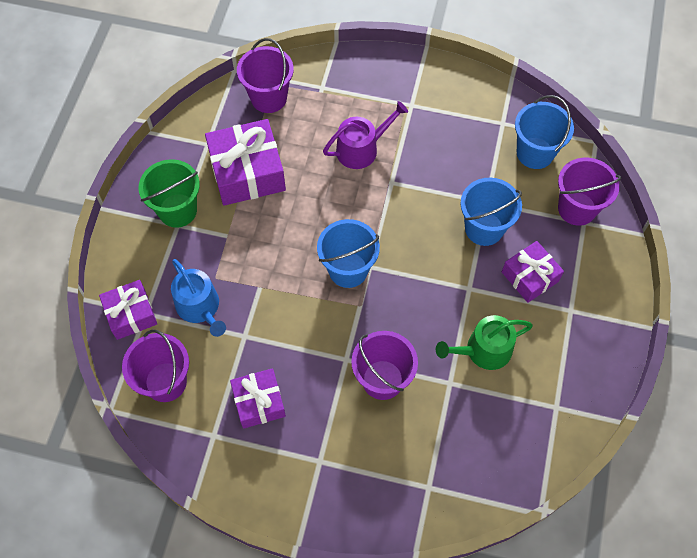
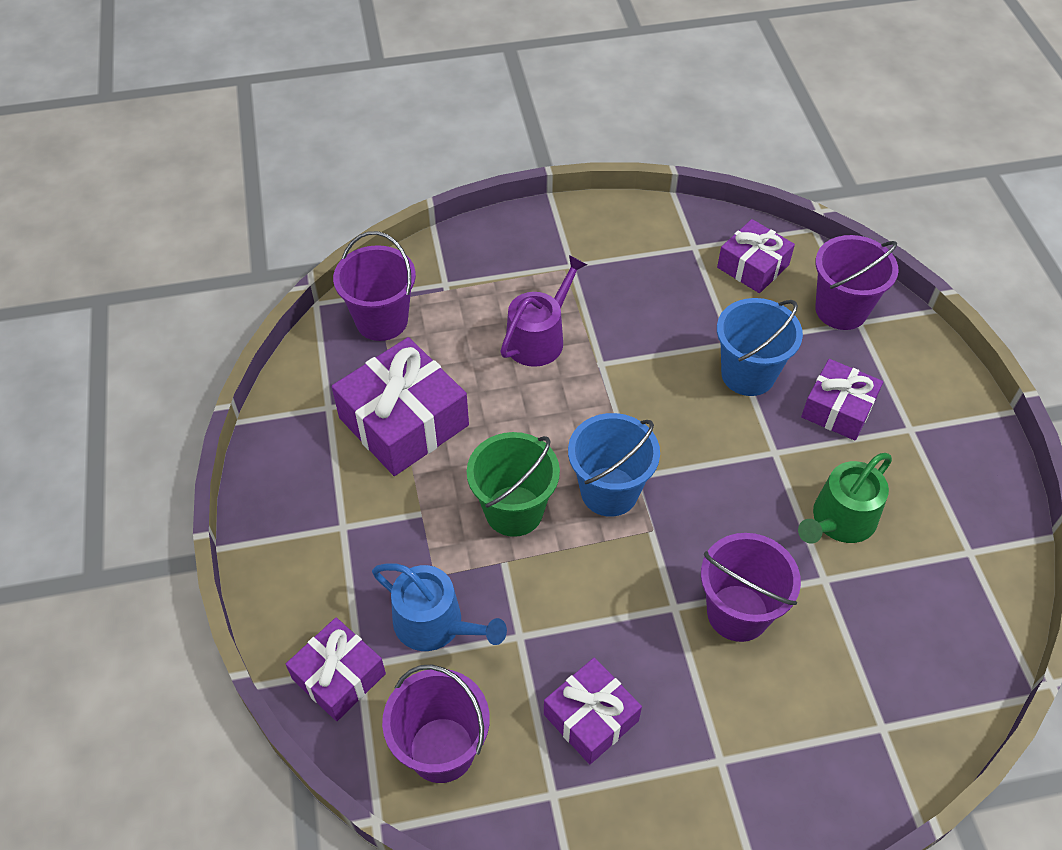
camera: 25 degrees left, 10 degrees down
green bucket [139,159,200,228] -> green bucket moved to [467,432,560,537]
blue bucket [515,95,574,169] -> purple gift [717,219,795,293]

